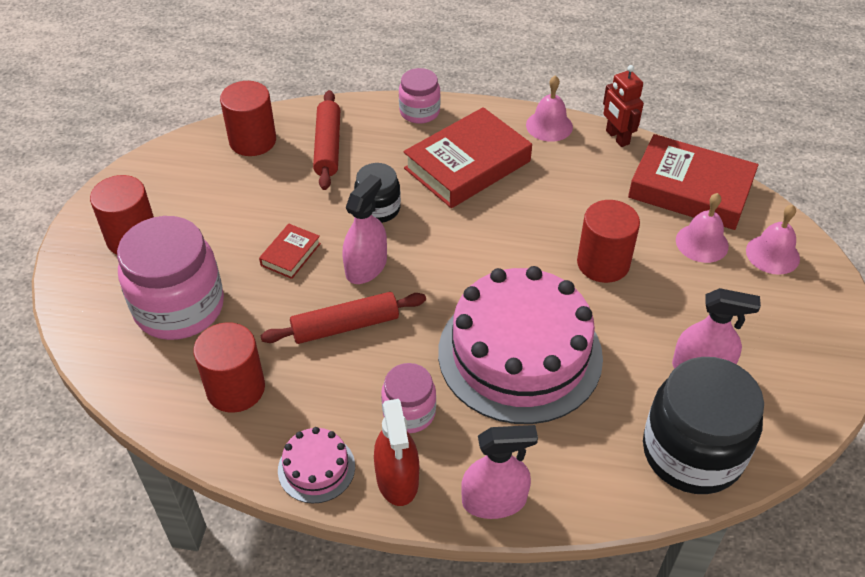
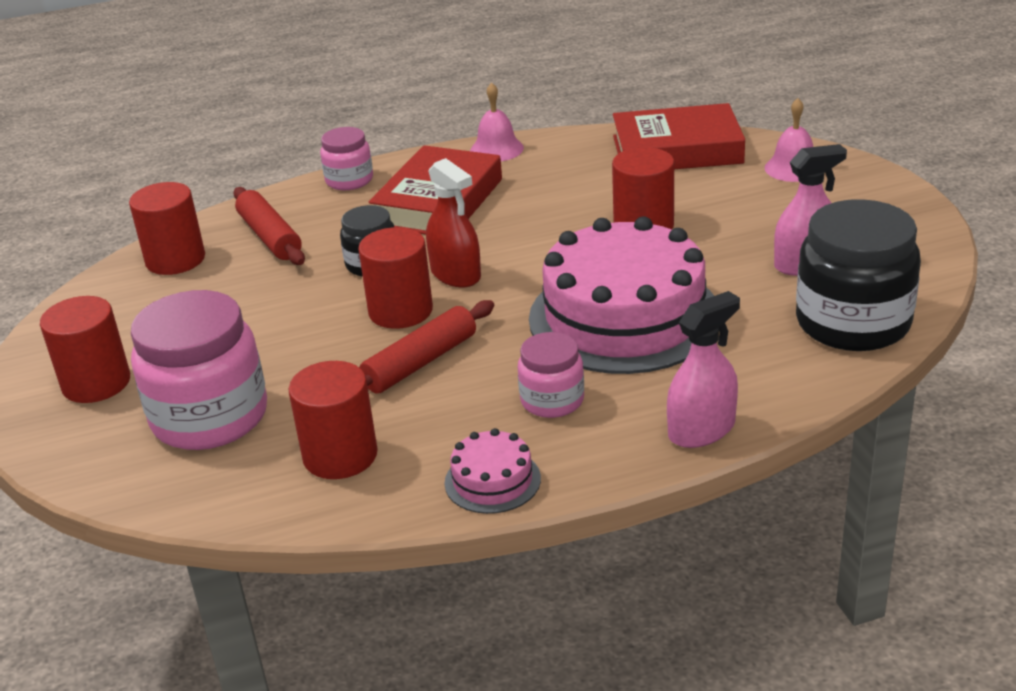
camera: 25 degrees left, 15 degrees down
red book [259,224,321,279] -> none
pink spray bottle [343,174,387,284] -> red cylinder [358,227,433,329]
red spray bottle [374,399,419,506] -> red spray bottle moved to [426,158,481,287]
red robot [603,65,644,147] -> none
pink bell [676,193,729,263] -> none

